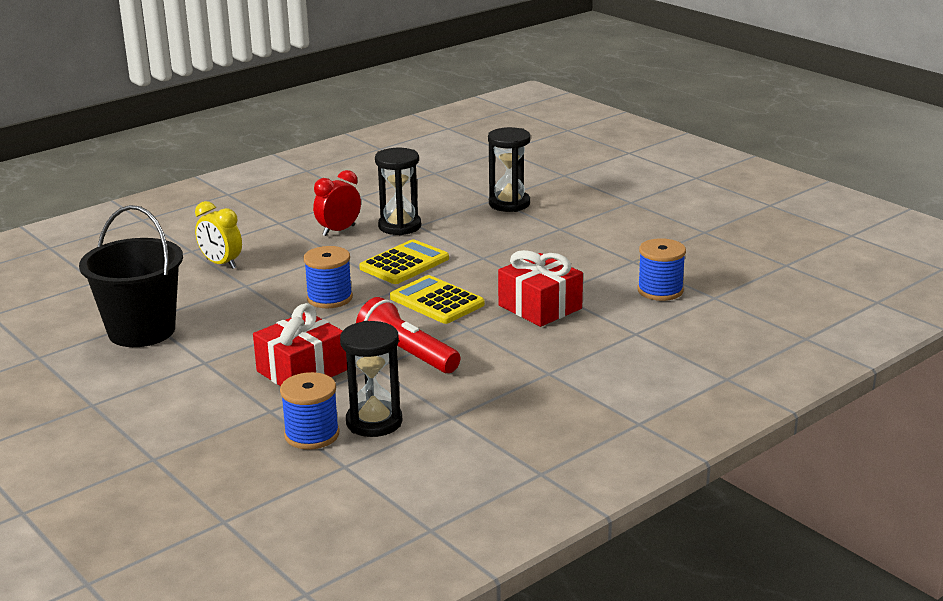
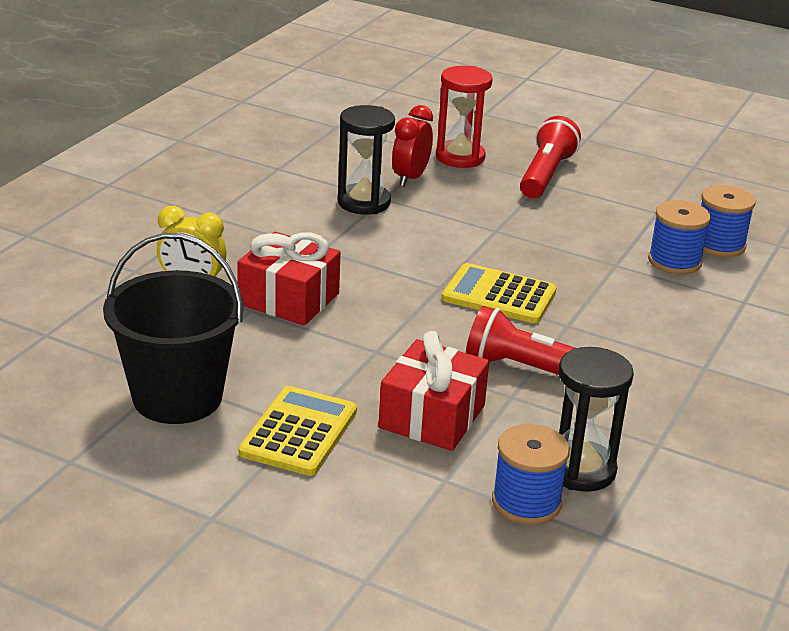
camera: 25 degrees left, 5 degrees up
blue spool [304,246,353,308] -> blue spool moved to [648,200,711,275]
red clock [313,170,361,236] -> red clock moved to [392,105,433,187]
yellow calculator [359,239,449,284] -> yellow calculator moved to [239,386,357,476]
black hourglass [488,127,530,212] -> red hourglass [436,66,493,168]
red gift [498,250,583,327] -> red gift moved to [237,232,341,326]
none -> red flashlight [520,116,581,198]

